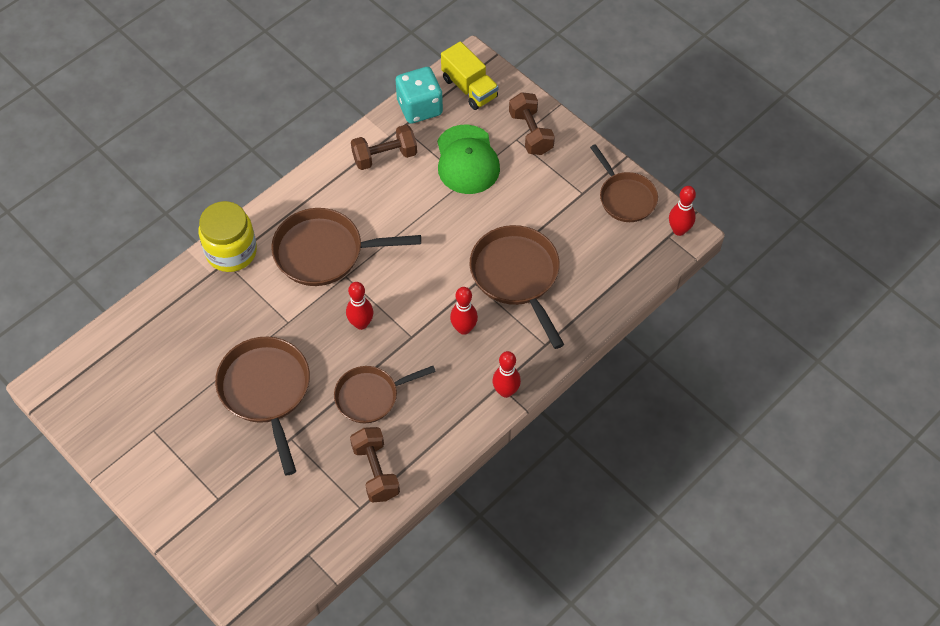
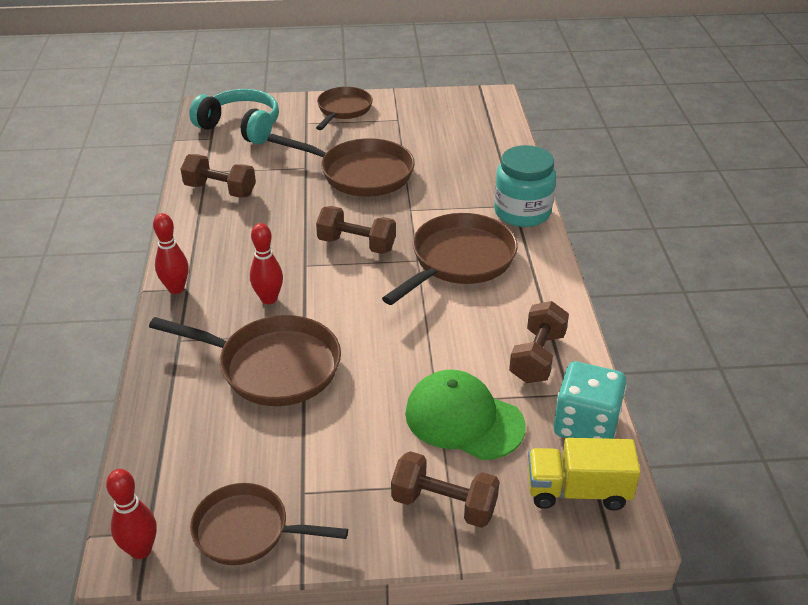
camera: 130 degrees right, 20 degrees down
yellow jar [199,201,257,272] -> turquoise jar [494,145,556,227]
brown pan [334,366,436,423] -> brown pan moved to [316,87,373,130]
red bowling pin [346,282,373,330] -> brown dumbbell [316,206,396,254]
none -> turquoise headphones [189,89,279,144]

